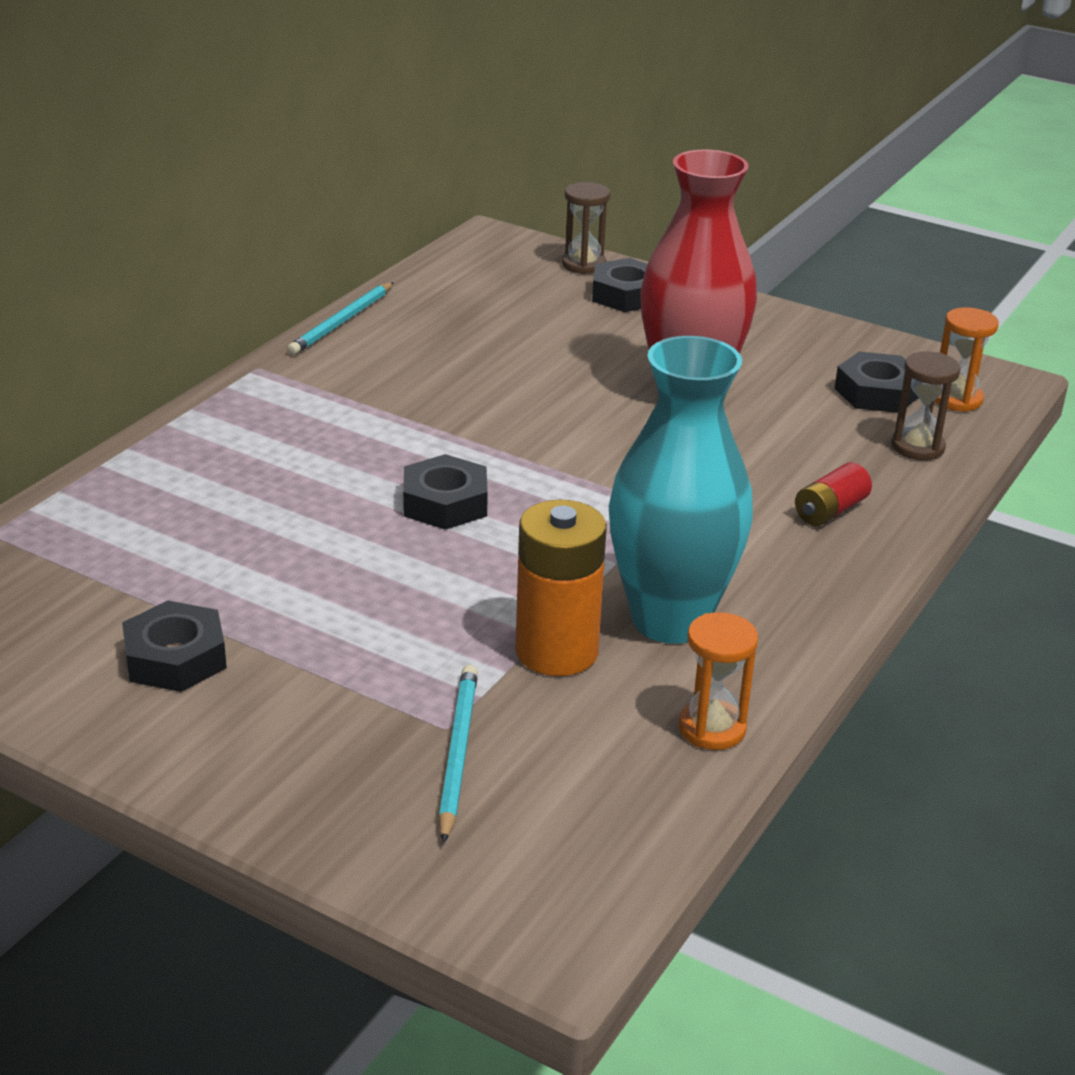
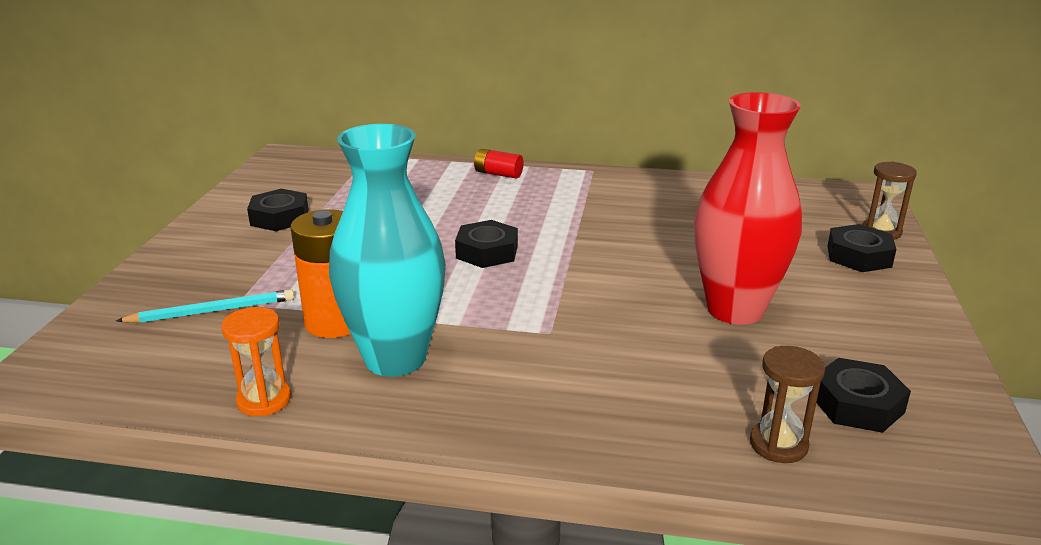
camera: 70 degrees right, 5 degrees down
turquoise pencil [287,282,394,355] -> none
red battery [795,462,872,526] -> red battery moved to [474,149,524,179]
orange hourglass [934,307,999,412] -> none

